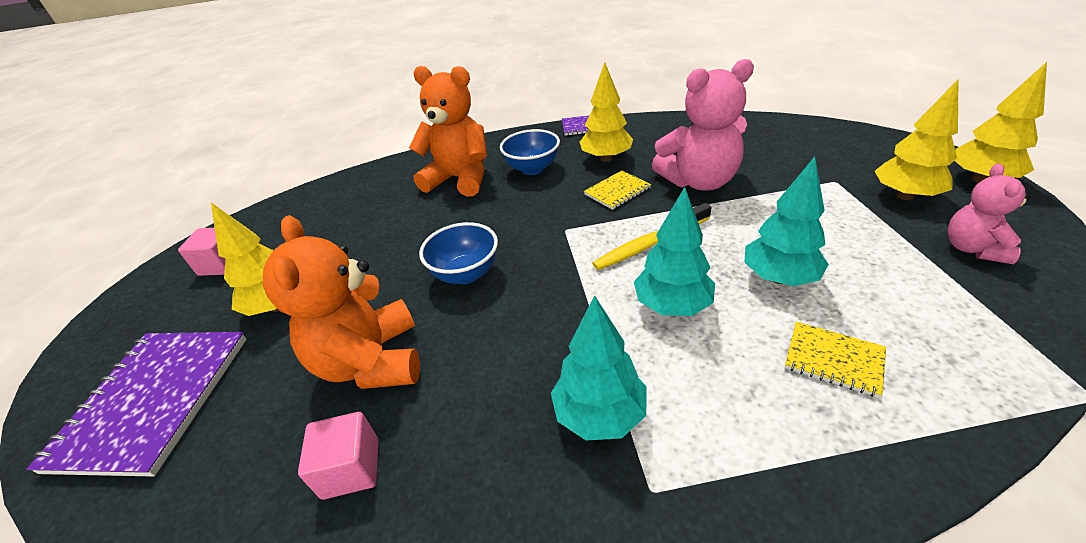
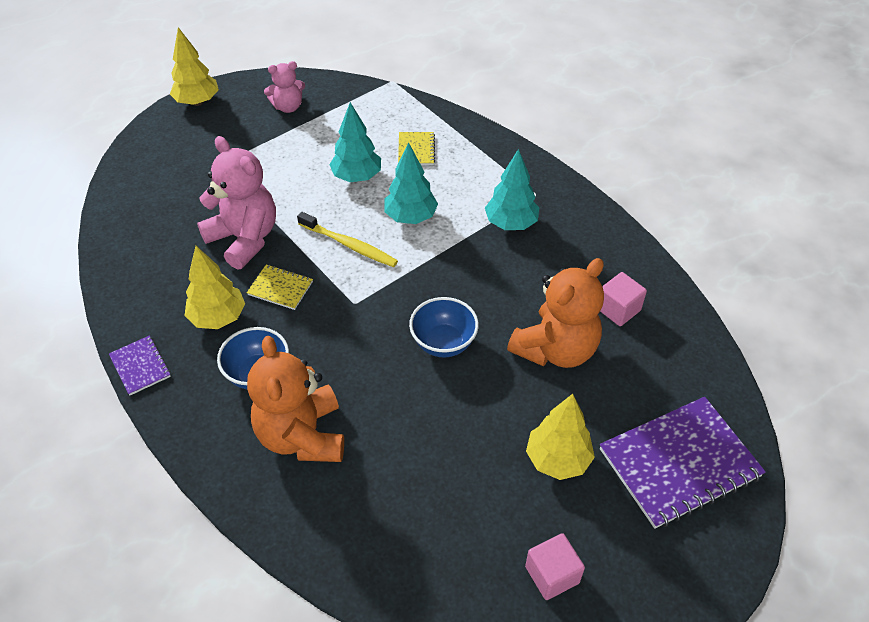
camera: 125 degrees left, 10 degrees up
yellow tree [875,80,958,200] -> none

